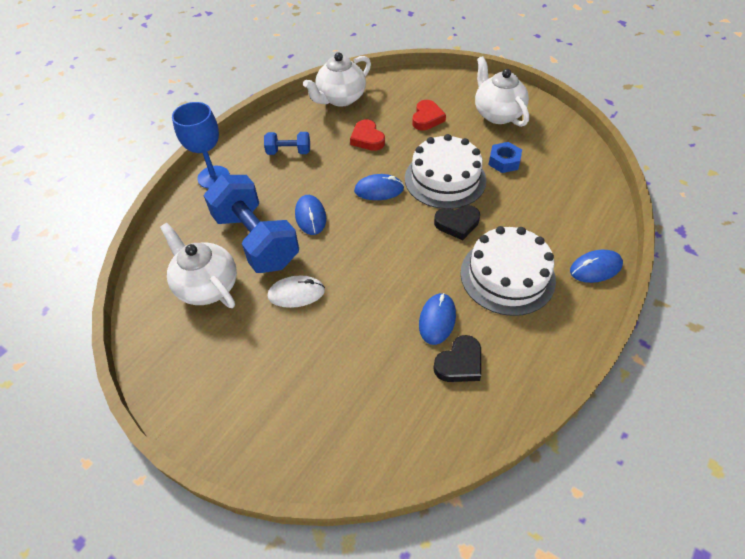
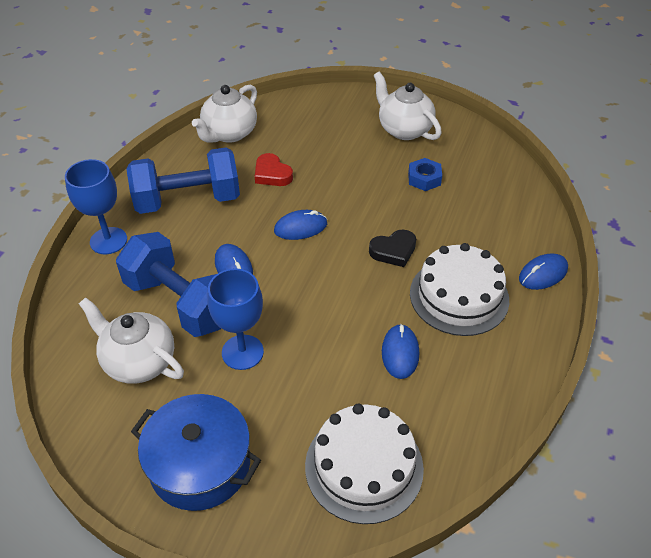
camera: 15 degrees left, 5 degrees down
blue dumbbell [264,132,310,155] -> blue dumbbell [126,147,240,214], size x2.09
white mouse [268,275,325,308] -> blue goblet [208,268,264,370]
white cake [405,134,486,209] -> white cake moved to [305,404,424,524]
red heart [412,100,446,130] -> none
black heart [433,335,481,382] -> none
none -> blue pot [131,394,261,511]

